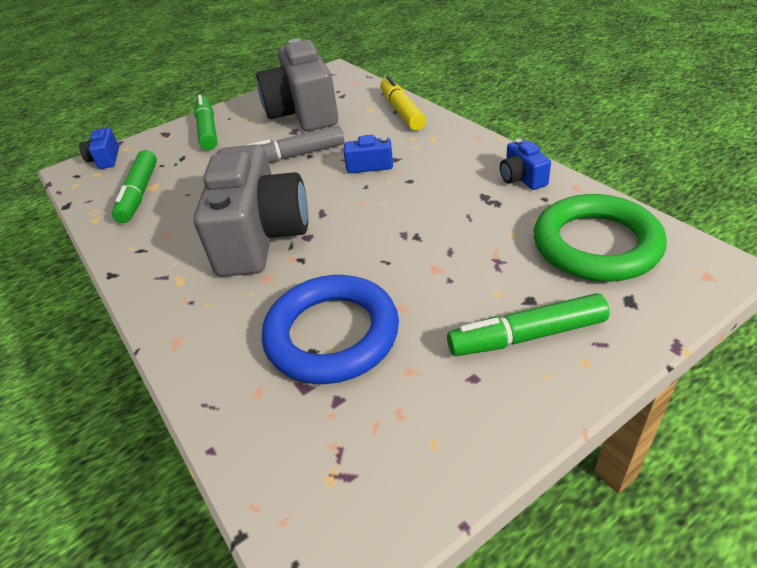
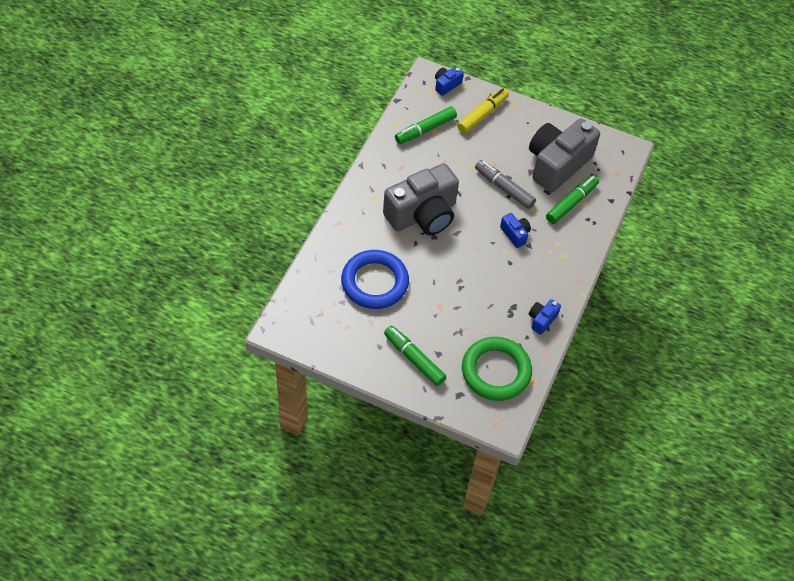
camera: 50 degrees right, 15 degrees up
green marker [194,95,217,150] -> green marker moved to [546,175,599,224]
yellow marker [380,76,426,131] -> yellow marker moved to [457,88,509,134]

